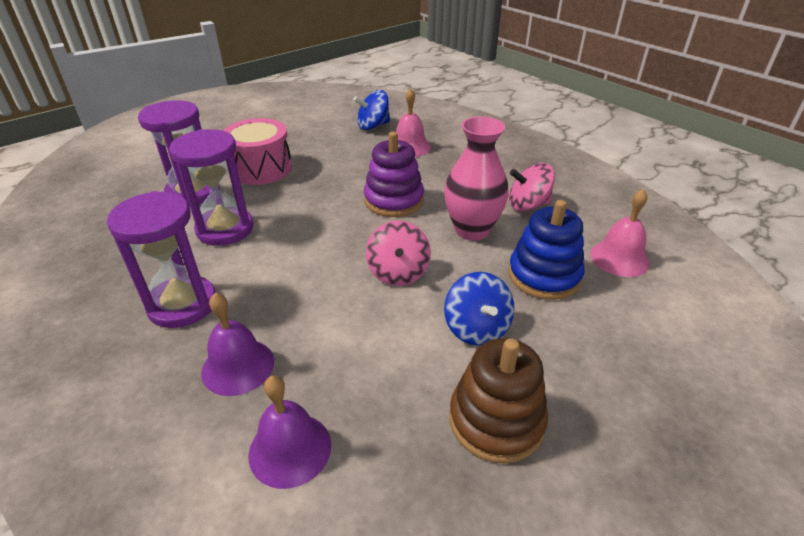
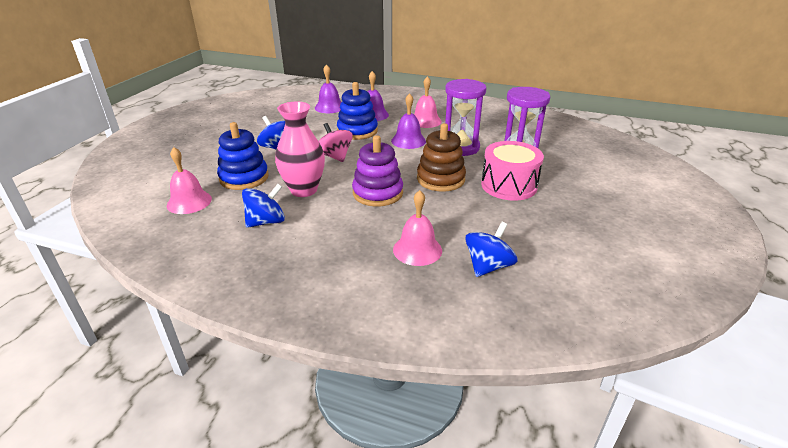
camera: 150 degrees right, 5 degrees down
purple hourglass [107,191,216,328] -> pink bell [414,76,442,128]
brown stacking toy [449,338,548,464] -> brown stacking toy moved to [417,123,466,192]
pink spinning top [509,163,555,211] -> blue spinning top [242,184,285,228]
none -> blue stacking toy [337,82,378,140]
none -> purple bell [391,93,426,149]

